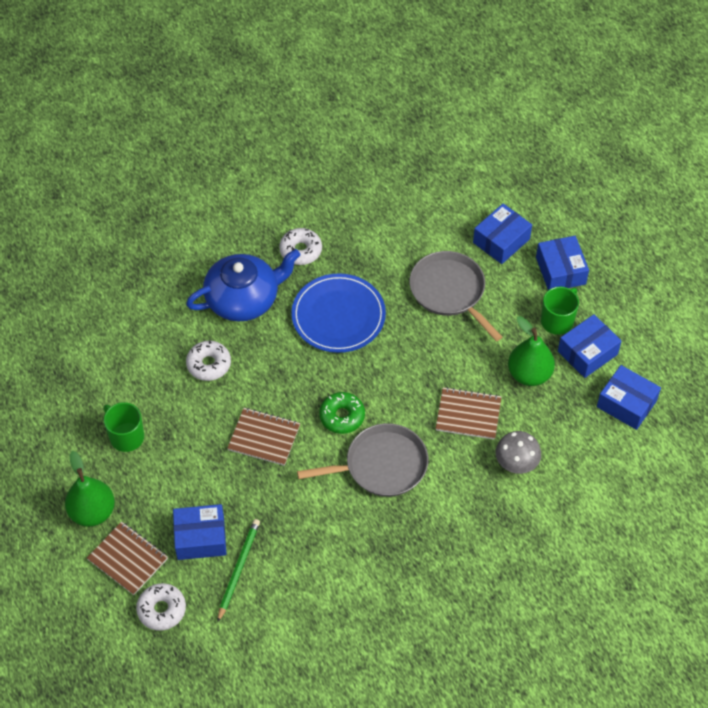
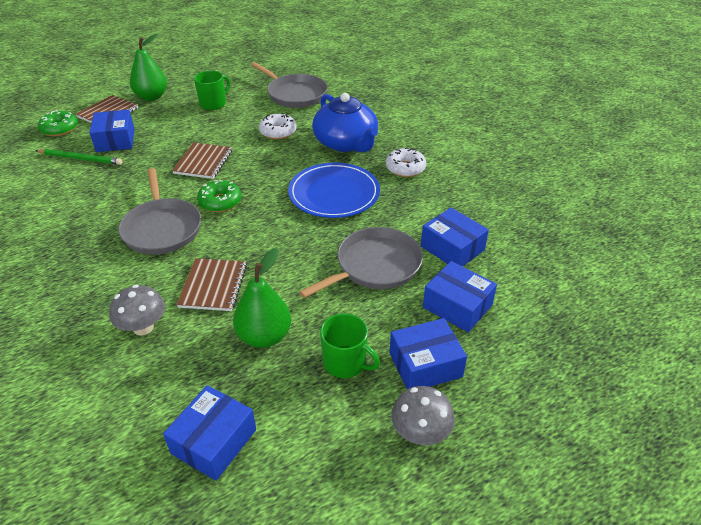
camera: 85 degrees right, 15 degrees down
white donut [136,583,186,631] -> green donut [38,110,78,136]
blue box [558,314,622,378] -> blue box moved to [421,208,489,266]
none -> grey pan [251,62,327,108]
none -> grey mushroom [391,386,455,445]

